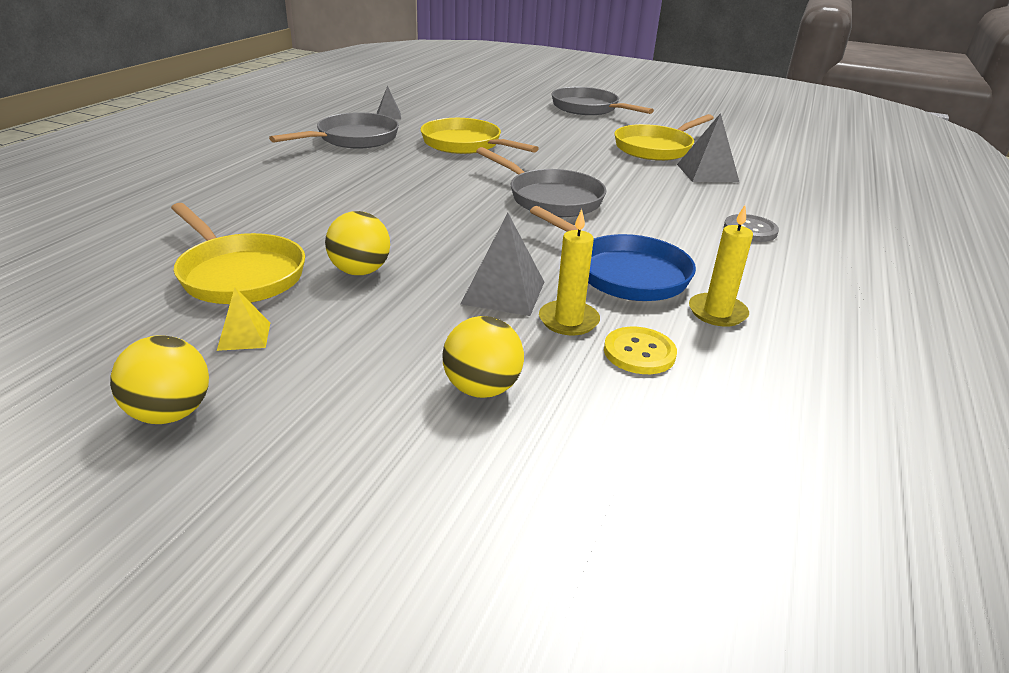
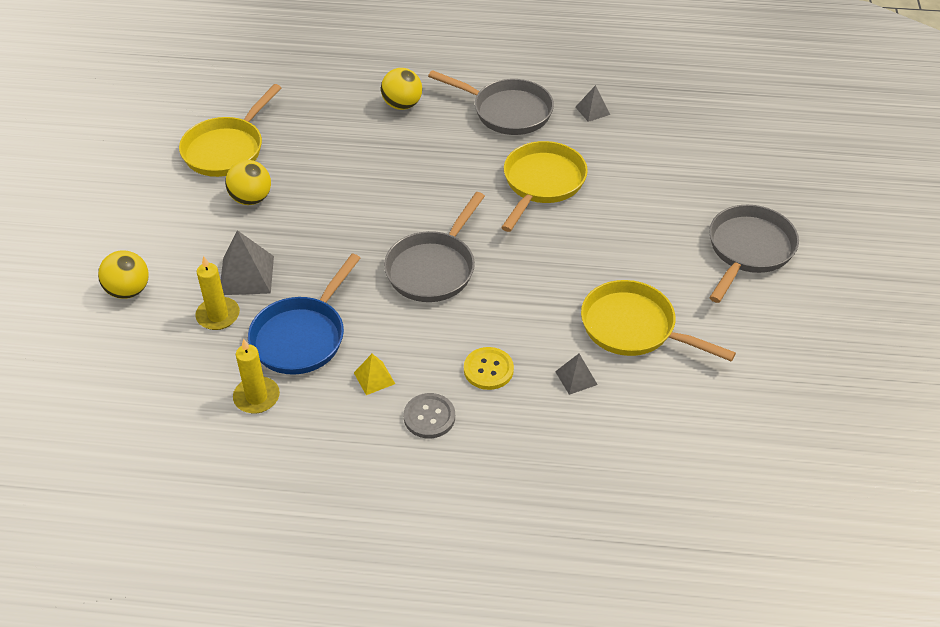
camera: 75 degrees right, 15 degrees up
yellow ball [110,335,209,424] -> yellow ball moved to [381,68,422,110]
yellow pyramid [217,288,270,351] -> yellow pyramid moved to [354,354,395,395]
yellow button [604,327,677,374] -> yellow button moved to [464,347,514,390]
grey pyramid [677,113,739,182] -> grey pyramid [555,354,598,395], size x0.58

